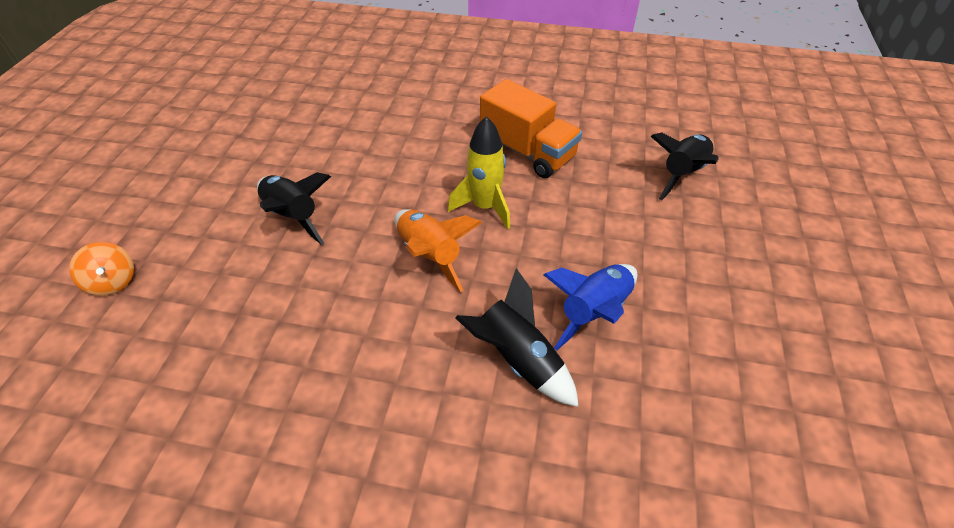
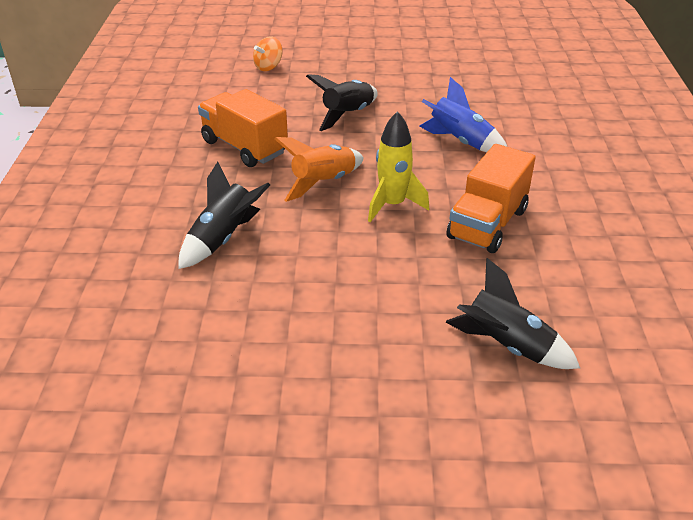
camera: 80 degrees right, 10 degrees down
blue rocket [543,264,638,350] -> blue rocket moved to [419,77,507,152]
none -> orange truck [198,89,288,167]

